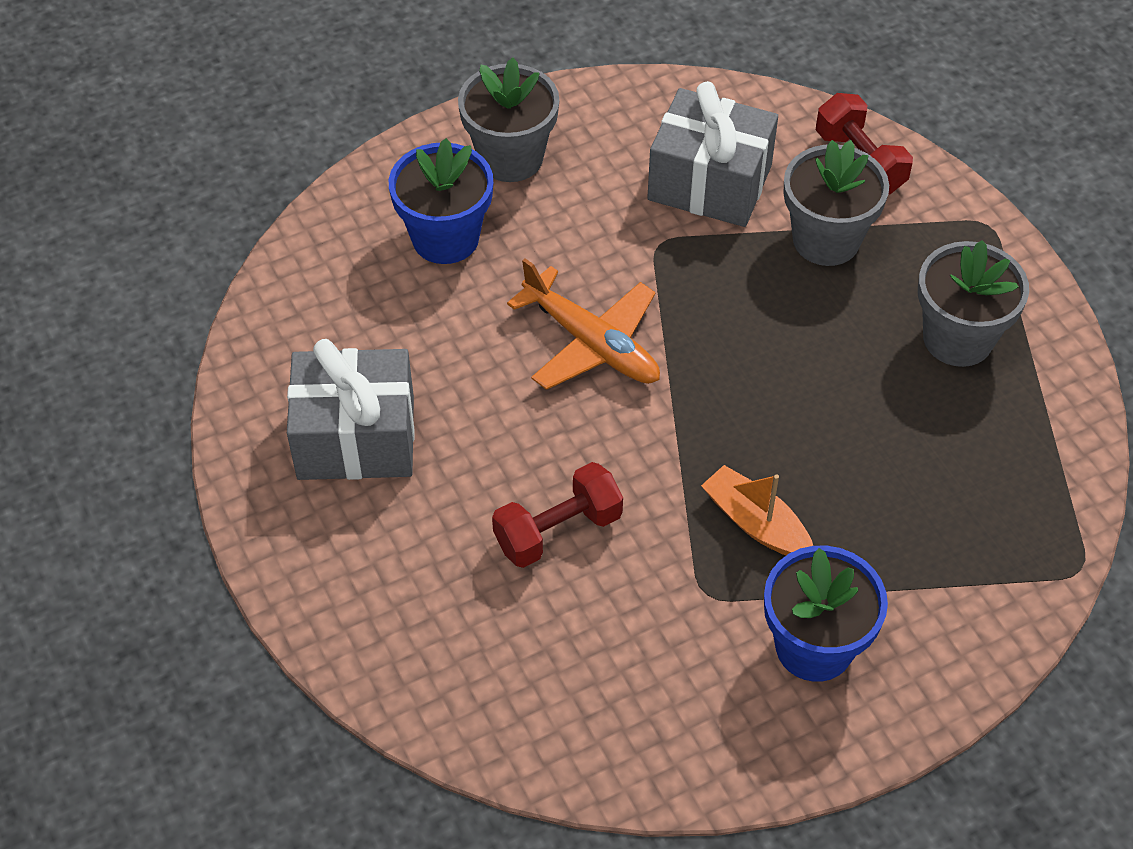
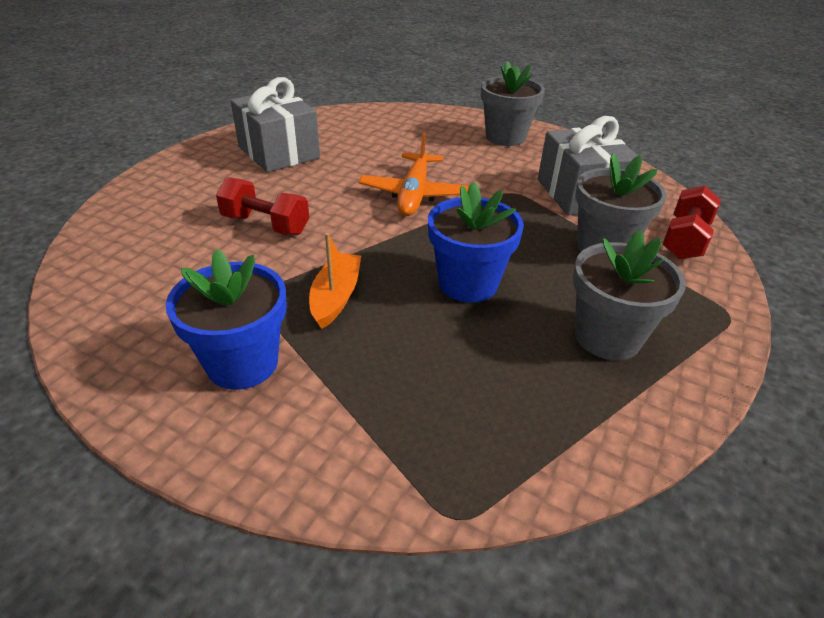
camera: 55 degrees right, 15 degrees down
blue flower pot [389,138,493,264] -> blue flower pot moved to [428,181,524,303]

